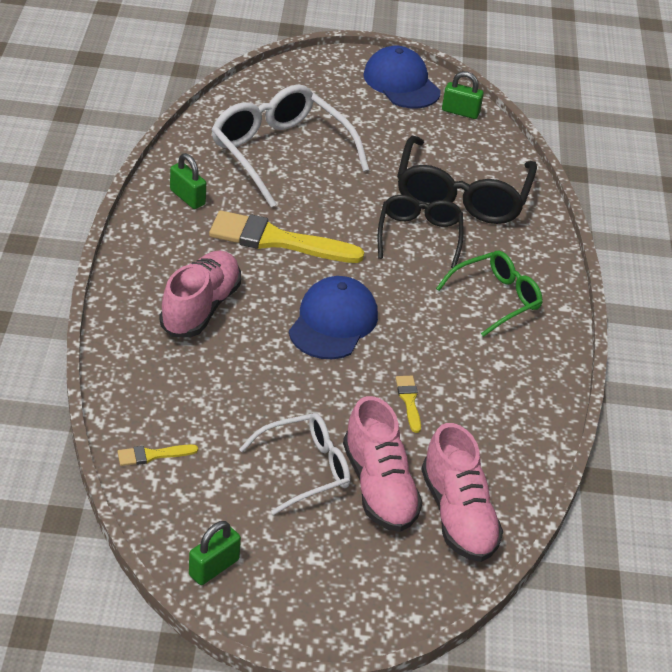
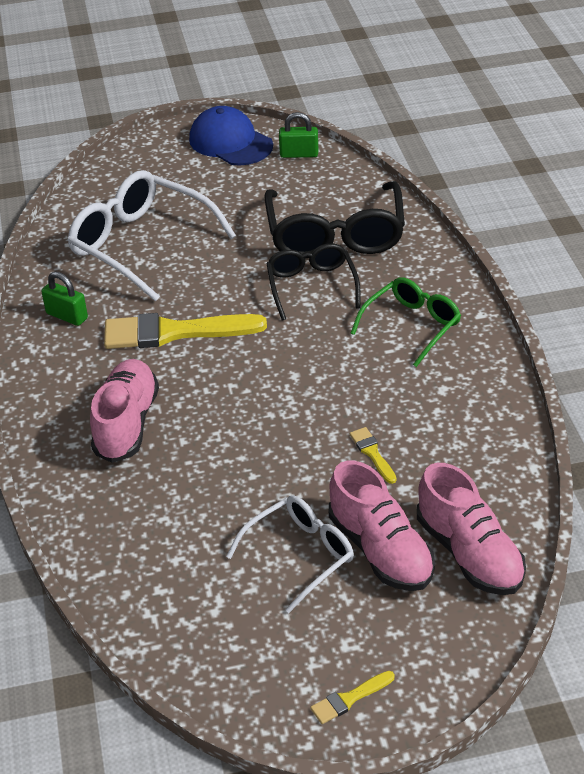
camera: 10 degrees left, 0 degrees up
yellow brush [117,444,198,466] -> yellow brush moved to [310,671,395,724]
green padlock [189,521,241,585] -> none
blue cap [289,276,378,359] -> none

